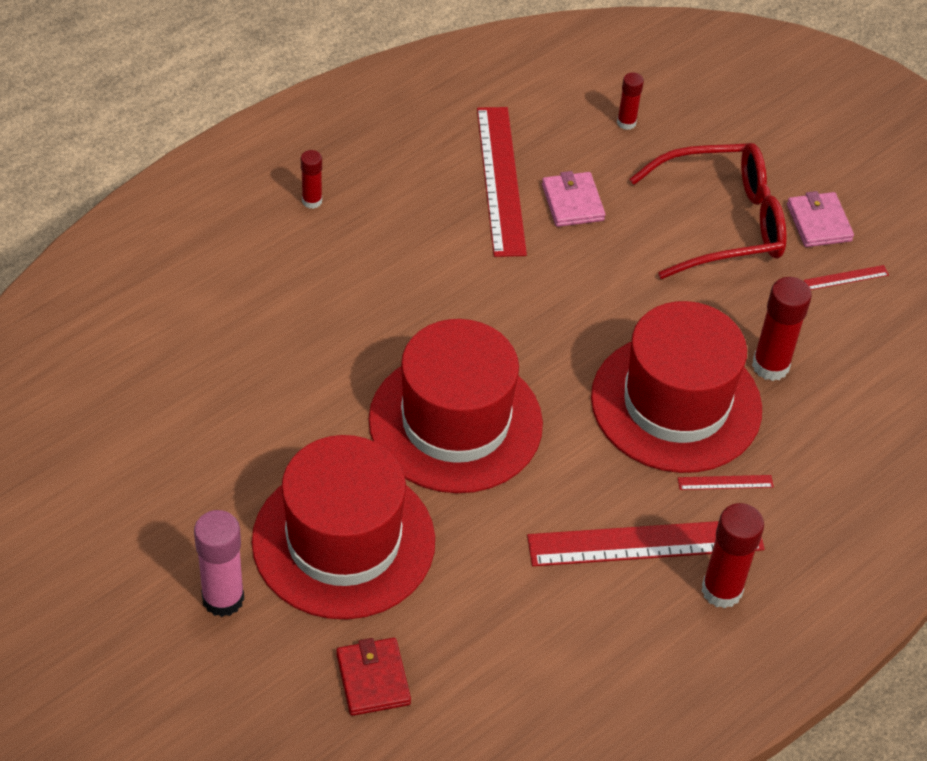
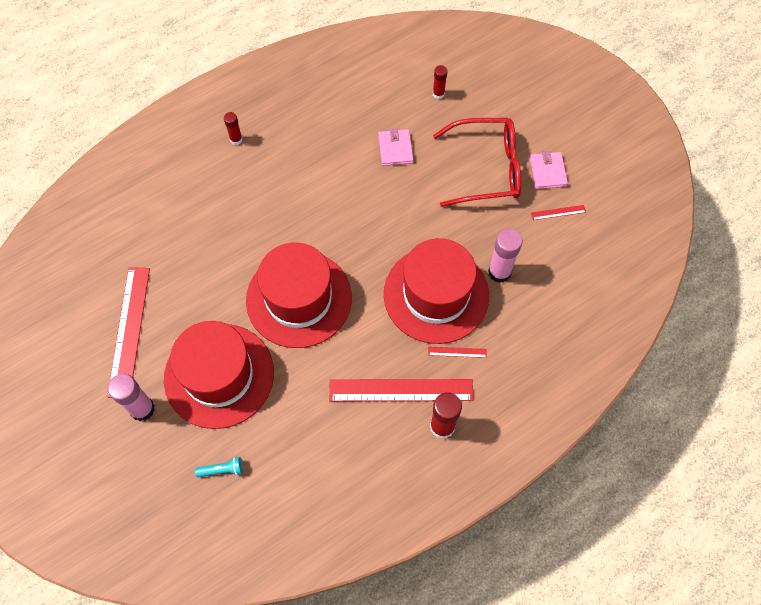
camera: 10 degrees right, 15 degrees up
red wallet [336,638,411,716] -> turquoise flashlight [195,457,243,477]
red ruler [477,107,527,257] -> red ruler moved to [107,267,150,398]
red glue stick [752,277,812,381] -> pink glue stick [488,229,522,283]

